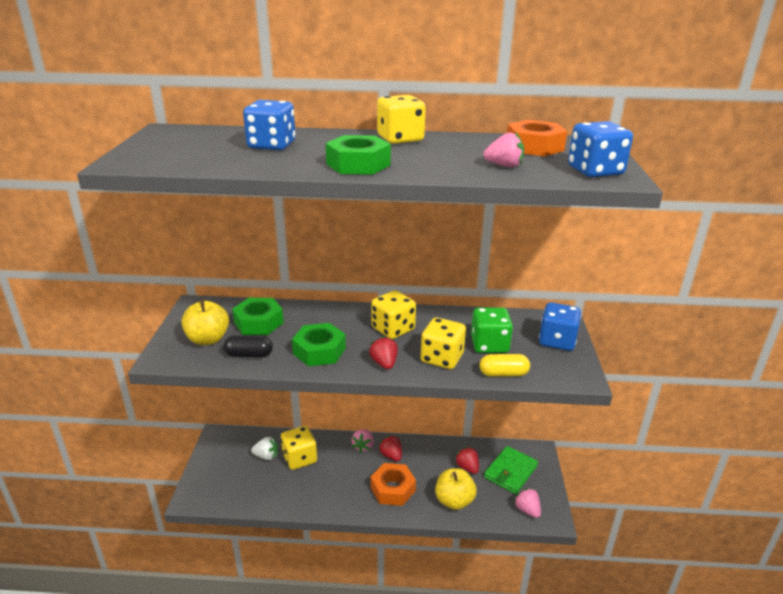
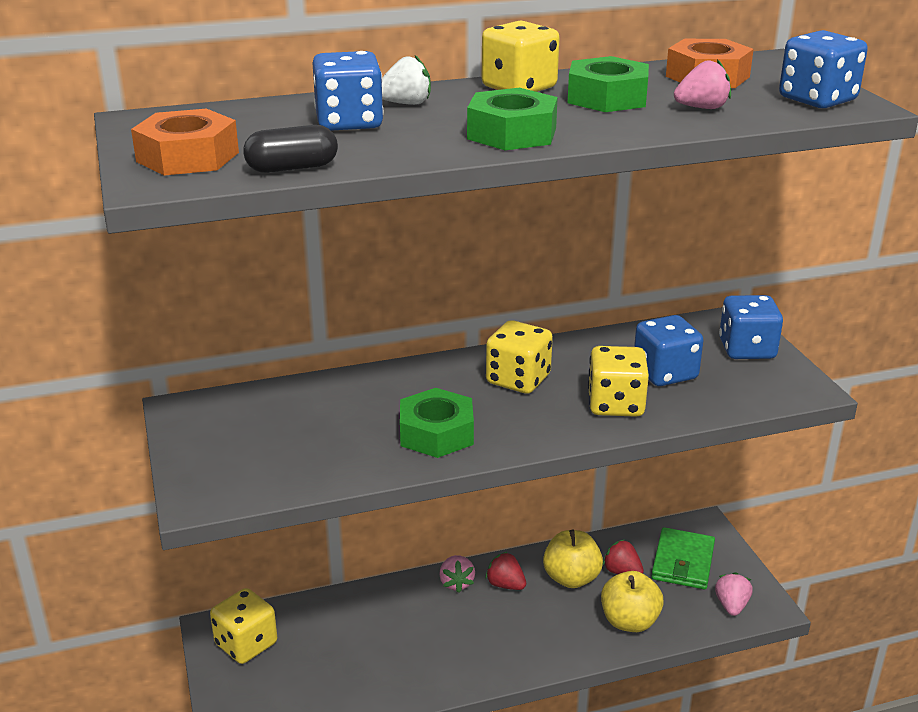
camera: 20 degrees left, 0 degrees up
yellow apple [182,299,229,345] -> yellow apple moved to [543,530,603,588]
black capsule [223,335,273,358] -> black capsule moved to [243,125,338,173]
green nut [232,298,284,335] -> green nut moved to [568,56,649,112]
white strawberry [251,437,278,460] -> white strawberry moved to [382,55,431,105]
yellow dice [281,426,317,470] -> yellow dice moved to [210,588,277,664]
red strawberry [369,336,398,369] -> none
orange nut [370,463,416,506] -> orange nut moved to [131,109,239,176]
green dice [471,308,513,353] -> blue dice [634,315,704,386]
yellow capsule [480,354,530,377] -> none
pink strawberry [514,488,541,518] -> pink strawberry turned 60 degrees clockwise [715,572,753,616]

